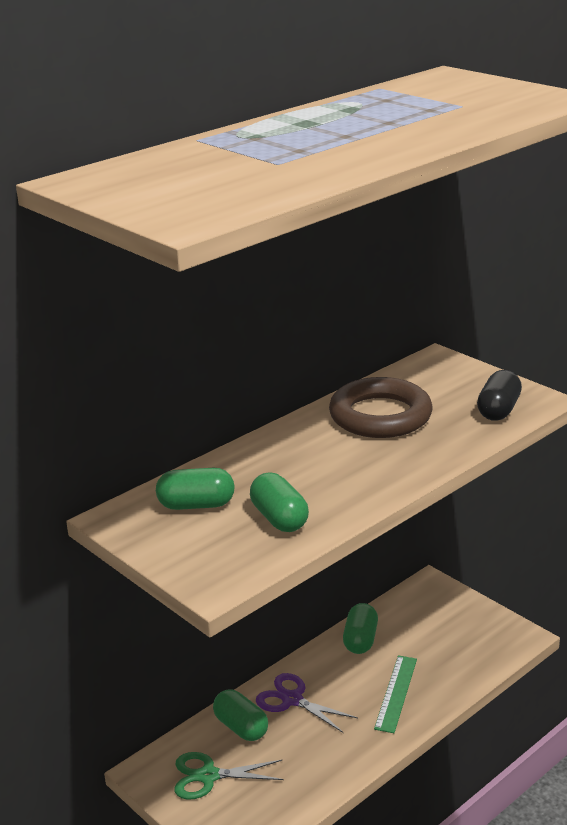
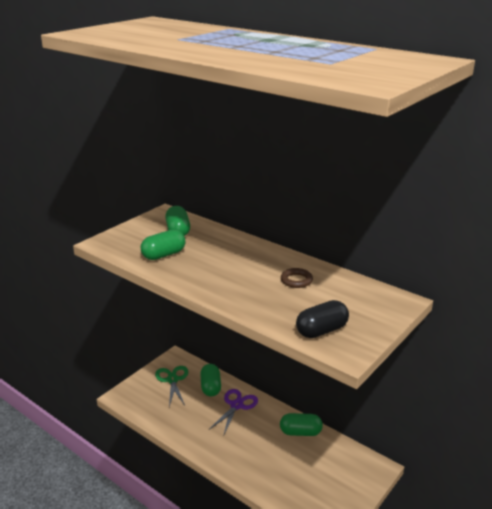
camera: 80 degrees right, 0 degrees up
green capsule [213,689,268,741] -> green capsule turned 45 degrees counterclockwise [200,364,221,397]
brown ring [329,377,433,438] -> brown ring [281,268,313,288], size x0.43
green ruler [374,655,417,733] -> none
black capsule [477,370,522,420] -> black capsule turned 45 degrees counterclockwise [296,300,349,338]

